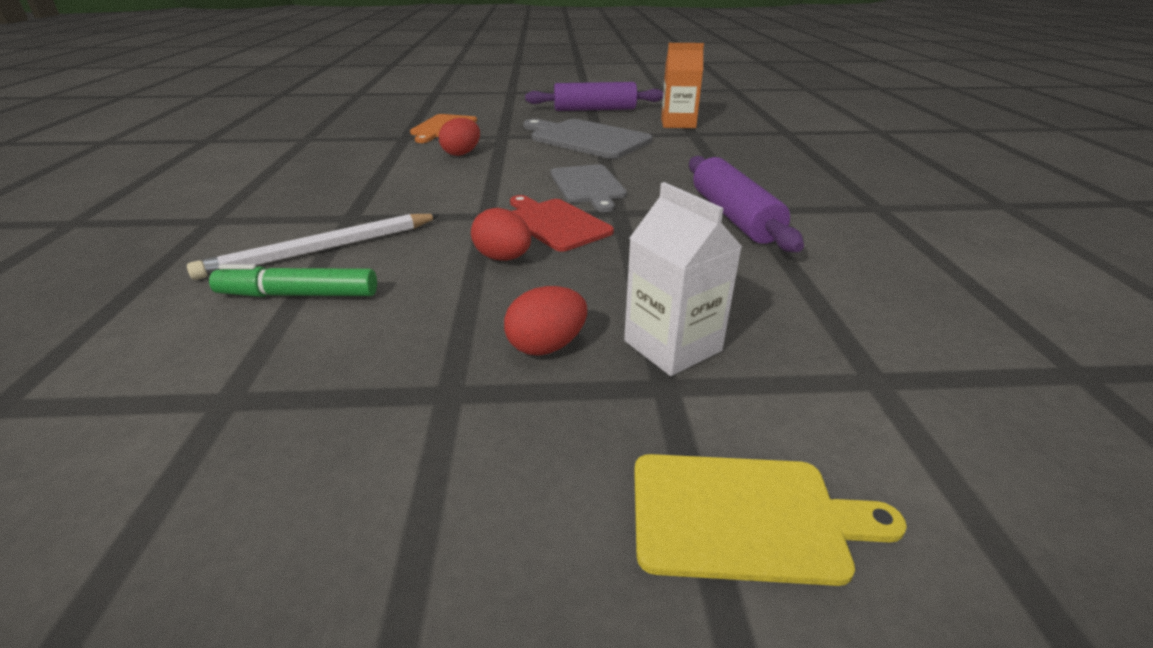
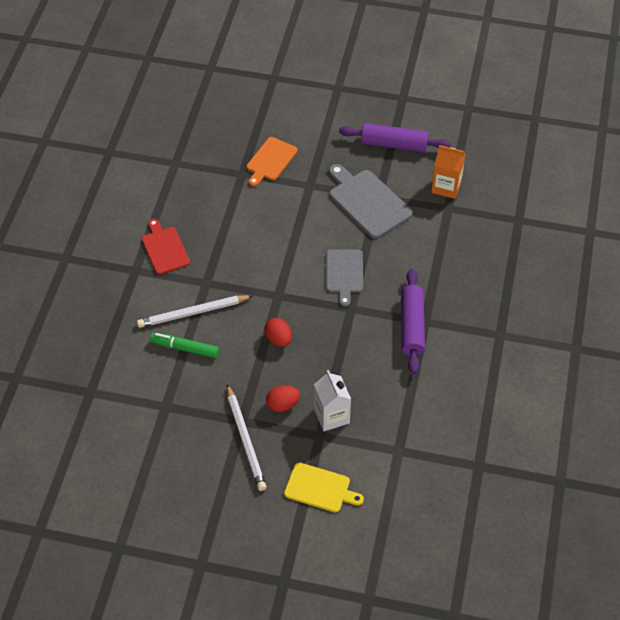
camera: 15 degrees right, 20 degrees up
red egg [439,118,480,156] -> none
red cutting board [510,195,614,252] -> red cutting board moved to [142,219,190,275]
none -> white pencil [227,384,267,491]

